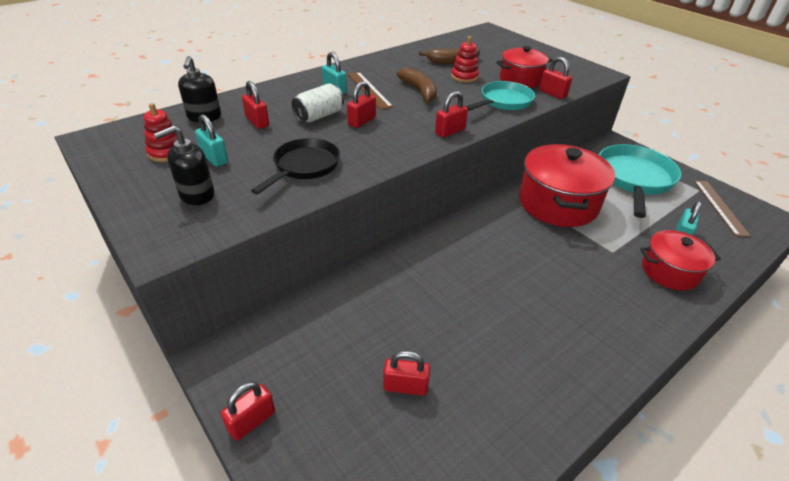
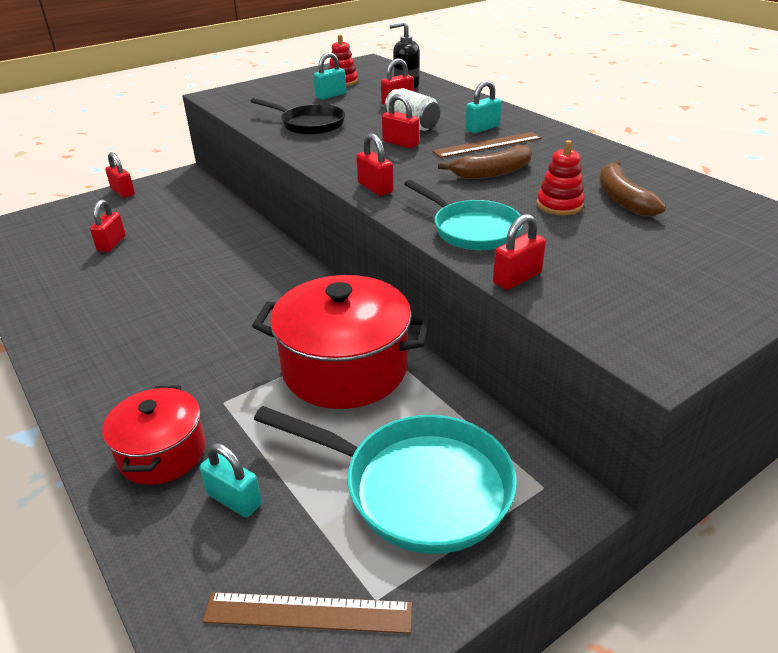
camera: 95 degrees right, 5 degrees down
black soap dispenser [154,126,215,205] -> none
red pot [496,46,552,88] -> none

